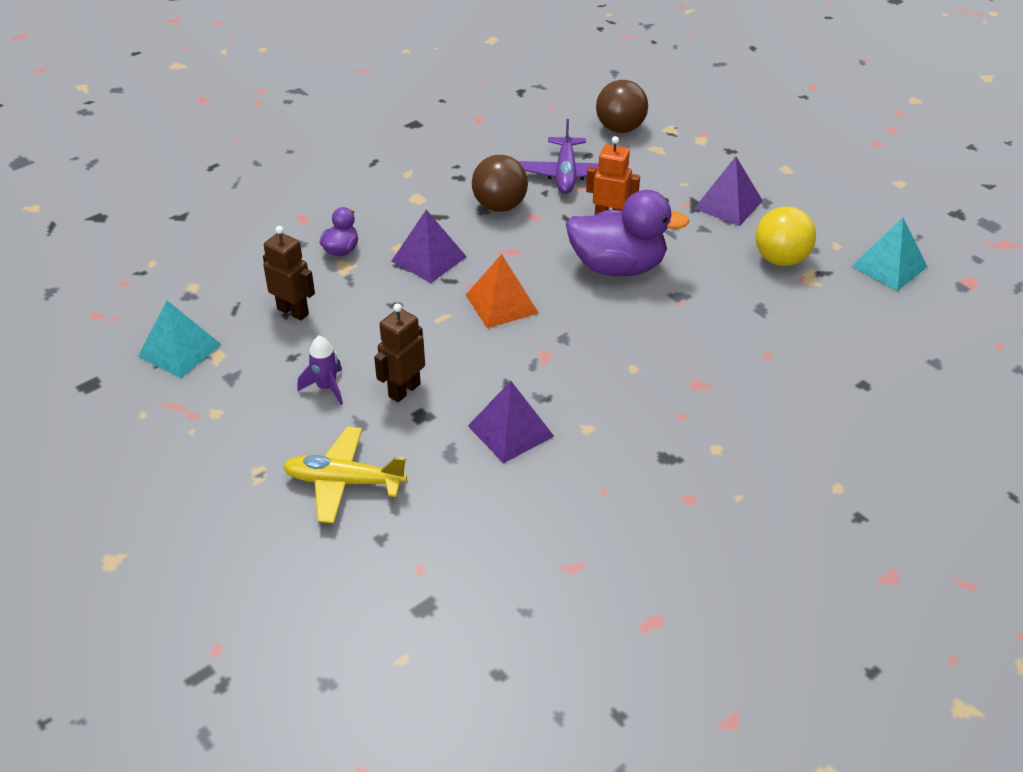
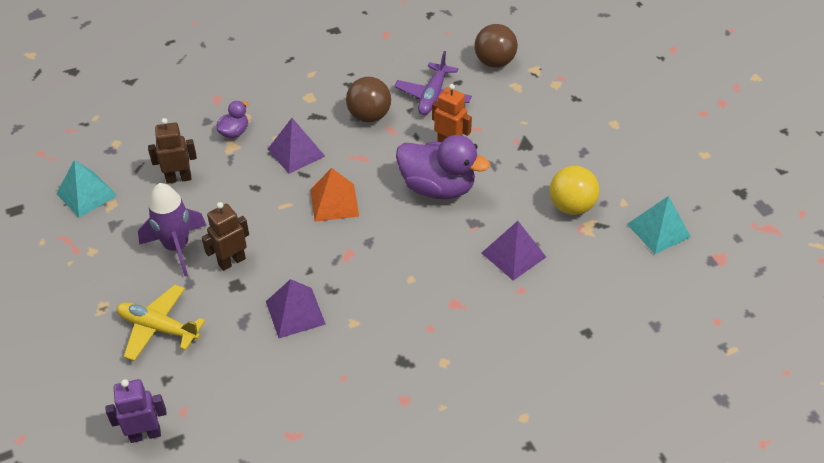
camera: 15 degrees right, 5 degrees up
brown robot [263,226,315,321] -> brown robot turned 60 degrees counterclockwise [148,118,197,184]
purple rocket [298,336,343,405] -> purple rocket [138,183,207,276], size x1.75
purple pyramid [694,157,763,226] -> purple pyramid moved to [482,221,546,281]
none -> purple robot [105,379,167,443]

